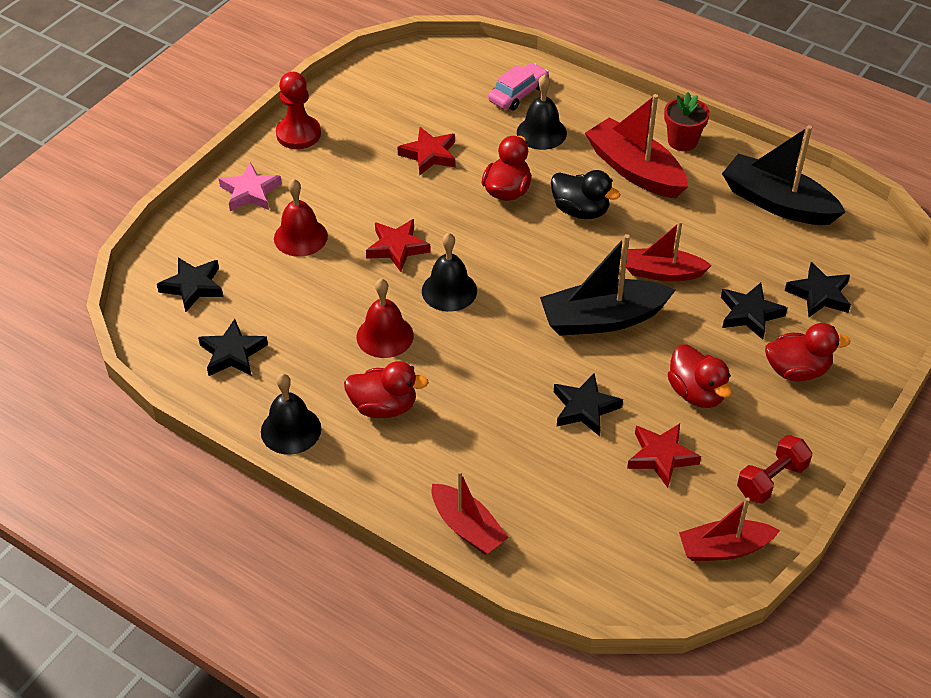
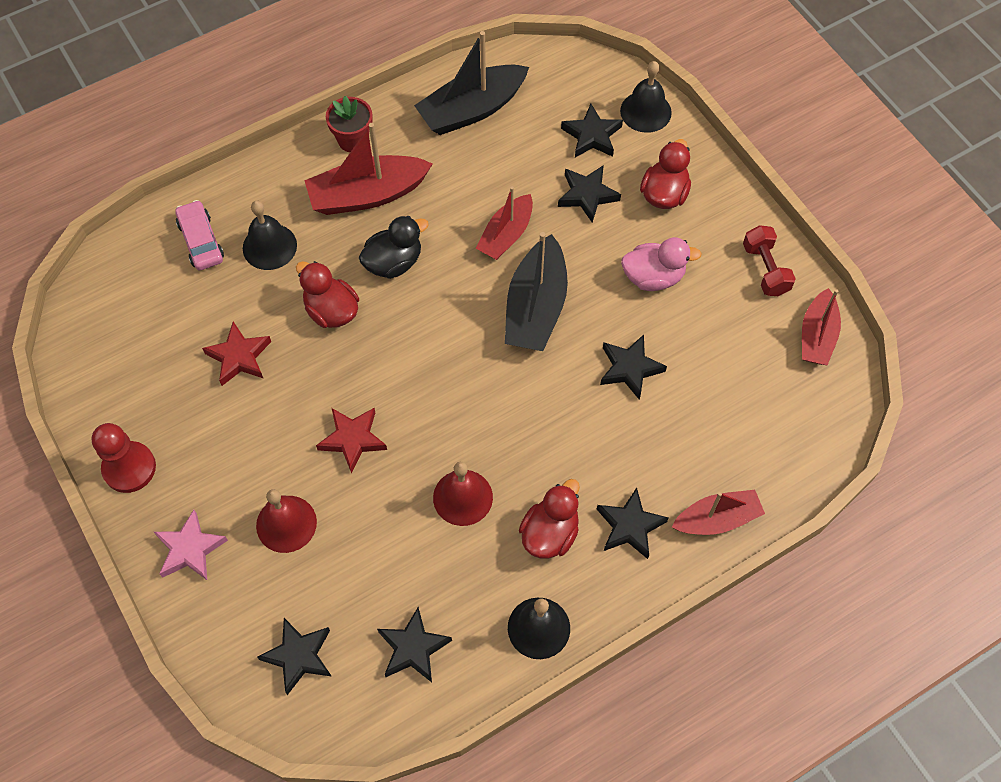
camera: 65 degrees left, 15 degrees up
black bell [422,233,477,312] -> black bell moved to [620,61,672,133]
red star [627,424,701,488] -> none
red duck [668,345,732,408] -> pink duck [621,237,702,291]
none -> black star [597,487,668,559]

